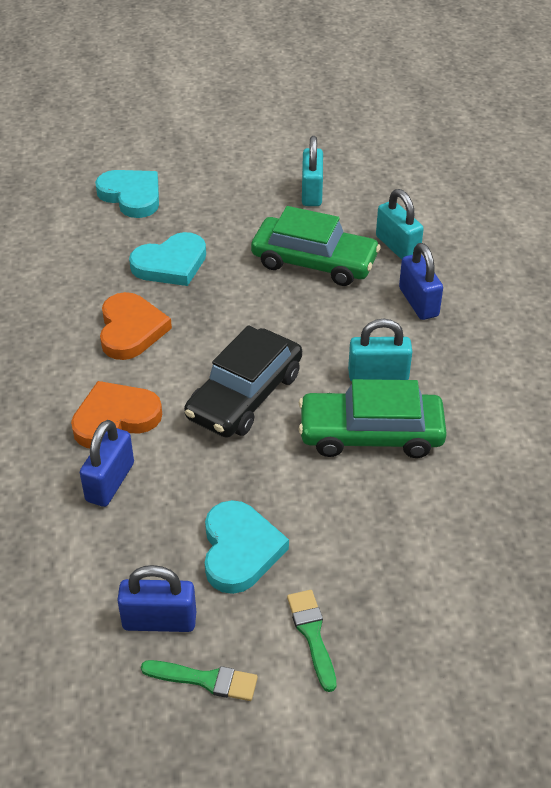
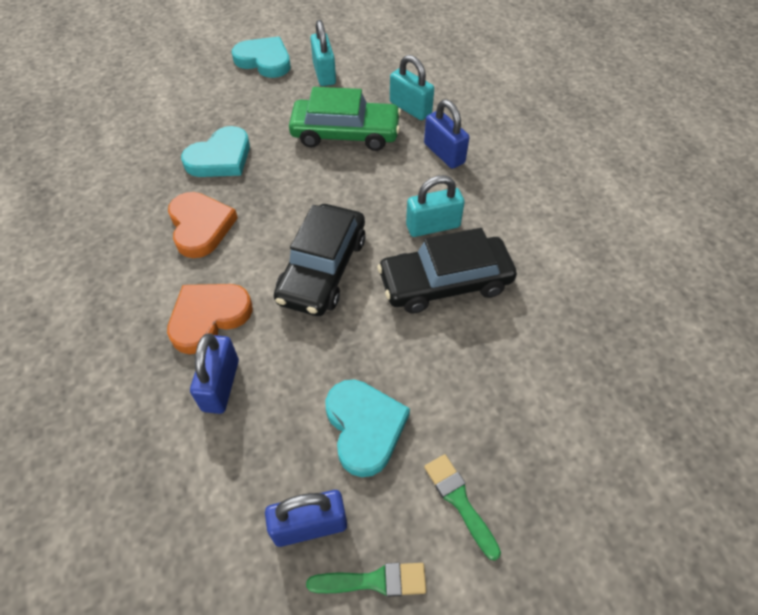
camera: 15 degrees left, 10 degrees up
turquoise heart [95,170,159,218] -> turquoise heart moved to [232,36,290,78]
green car [298,379,447,458] -> black car [377,228,517,314]

